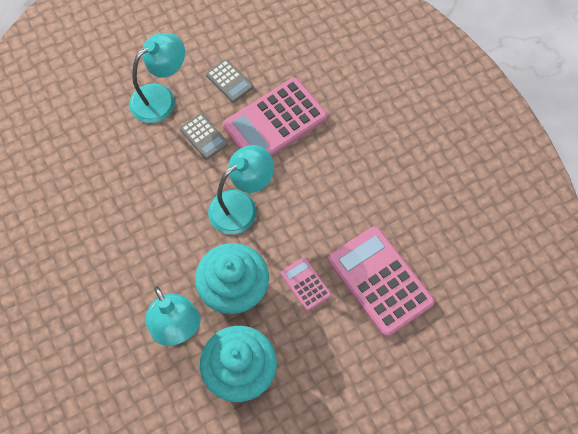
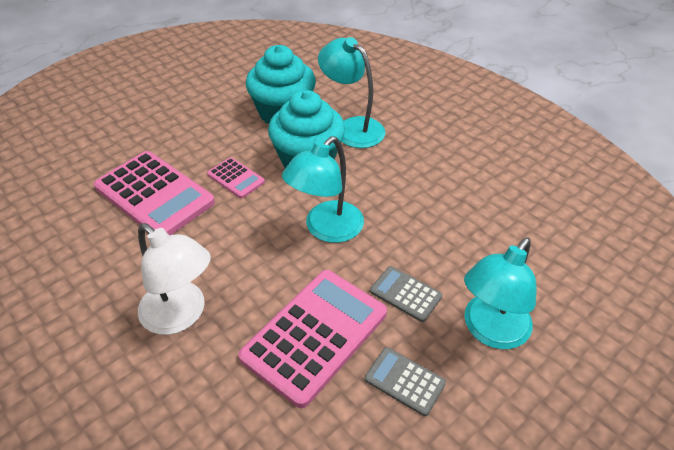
camera: 165 degrees right, 20 degrees down
none -> white lamp [138,223,211,335]

